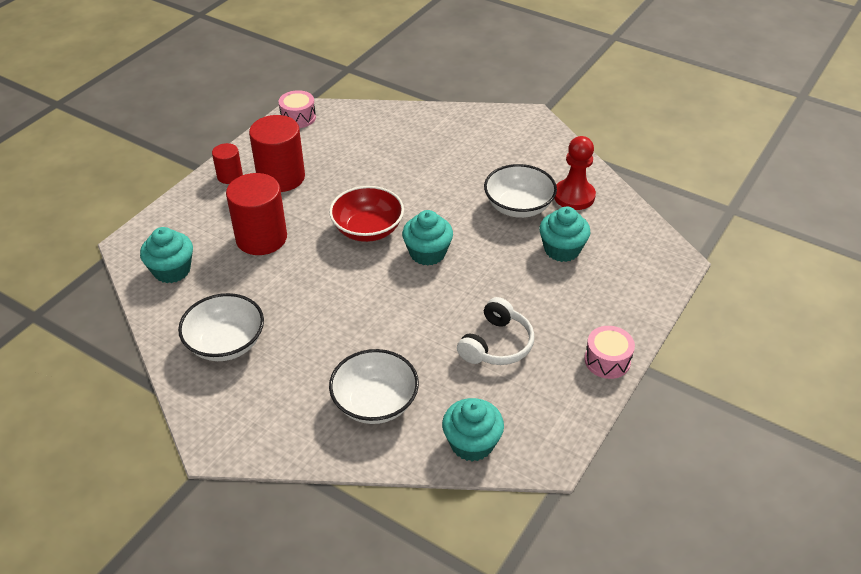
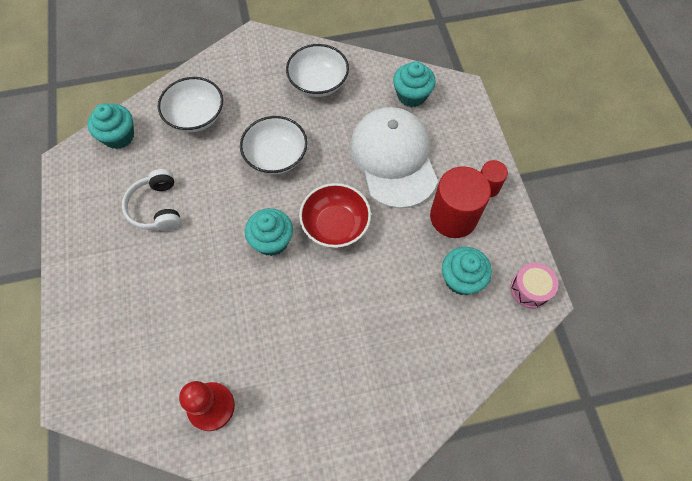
camera: 135 degrees right, 20 degrees up
red cylinder [226,173,287,255] -> white cap [350,107,438,209]
white bowl [484,164,557,218] -> white bowl moved to [240,116,308,175]
turquoise cupcake [540,207,590,262] -> turquoise cupcake moved to [442,247,492,295]
pink drum [584,326,635,379] -> none

